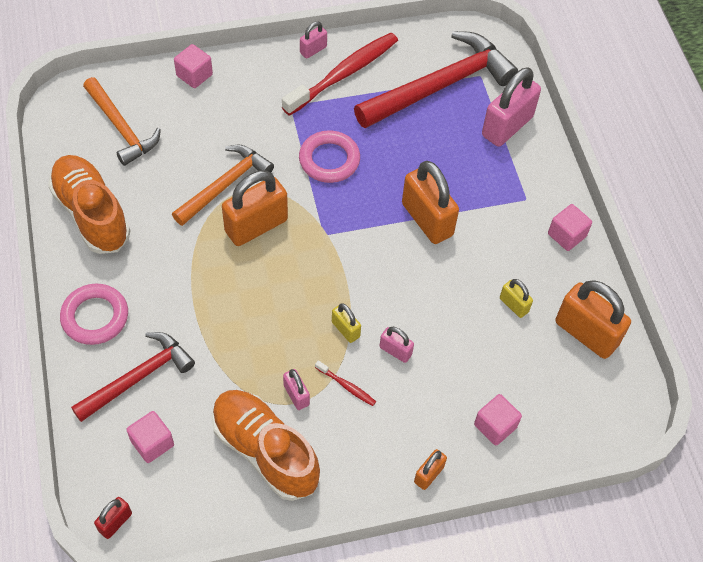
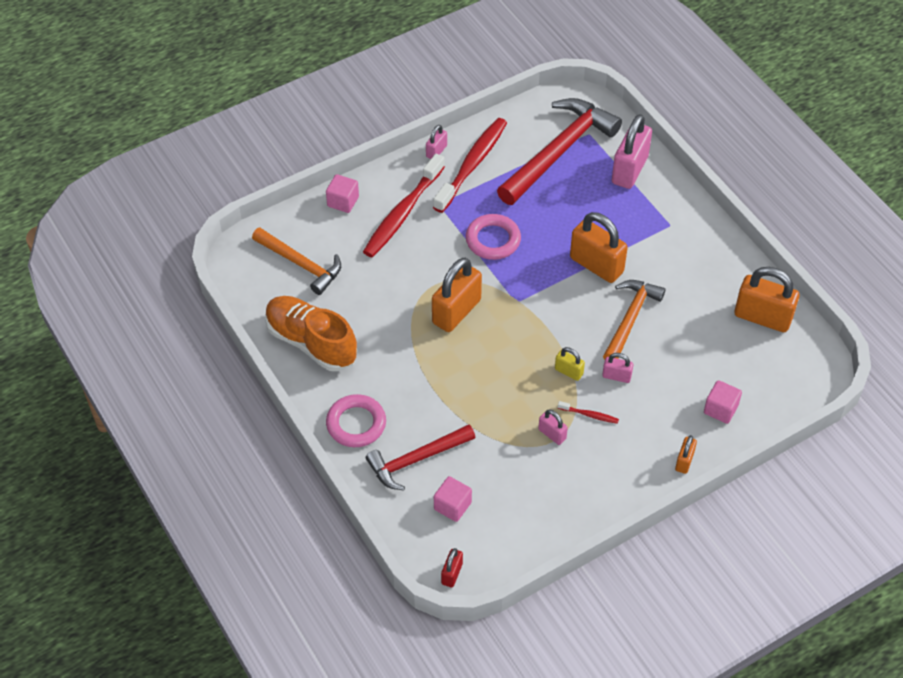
camera: 15 degrees left, 5 degrees down
red hammer [71,332,195,422] -> red hammer turned 150 degrees counterclockwise [366,424,475,490]
orange hammer [172,145,274,226] -> orange hammer moved to [603,280,666,360]
orange shoe [212,390,320,501] -> none
yellow padlock [500,279,533,318] -> none
pink cube [548,204,592,251] -> none
none -> red toothbrush [363,153,445,257]

